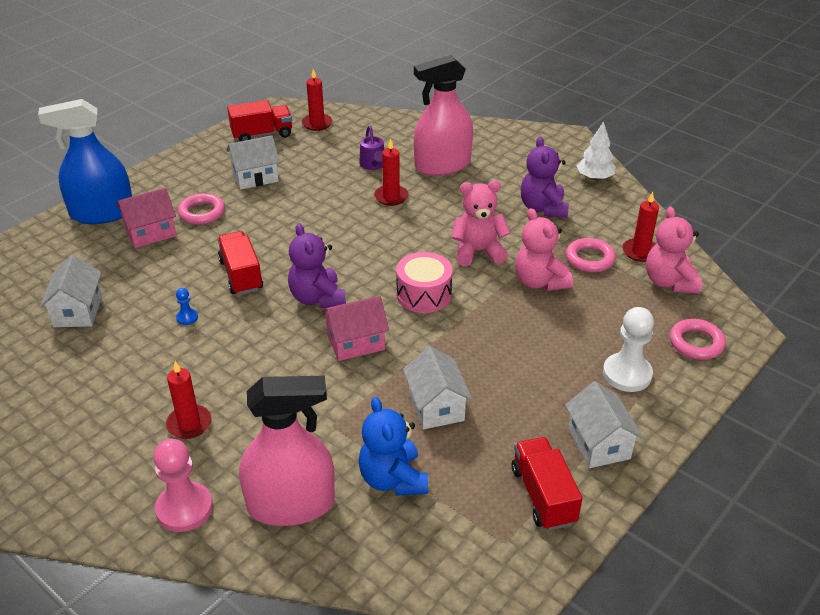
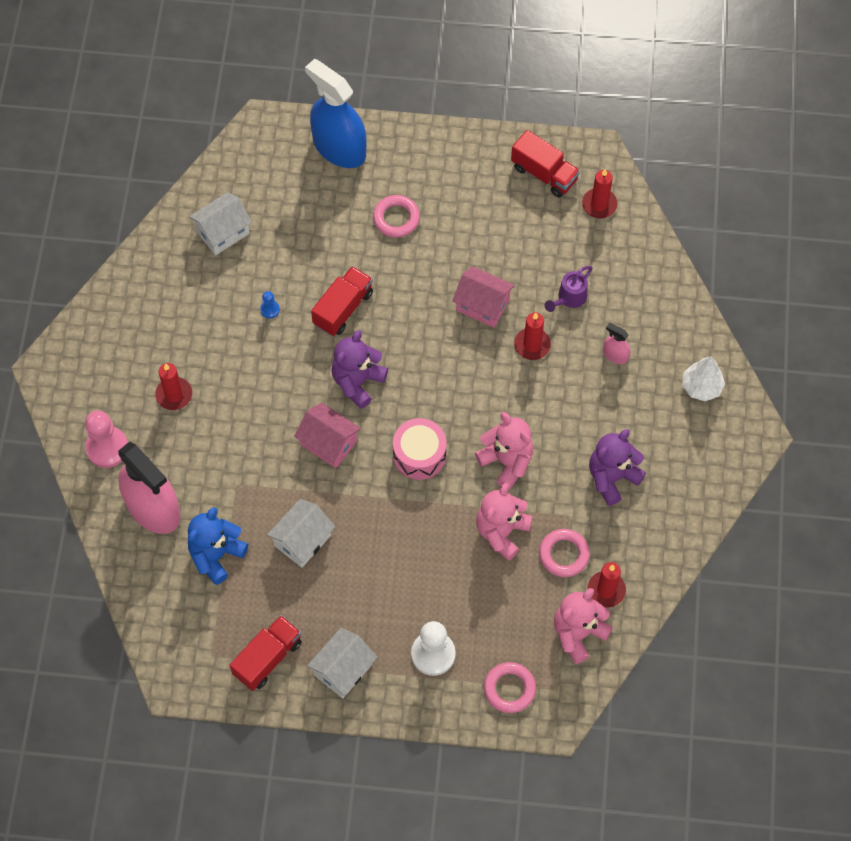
camera: 55 degrees right, 25 degrees up
pink house [116,188,177,248] -> pink house moved to [452,266,515,328]
white house [226,135,280,190] -> none
pink spray bottle [414,55,473,176] -> pink spray bottle [603,323,630,364], size x0.42
white tree [576,121,616,180] -> white tree moved to [682,356,725,402]

